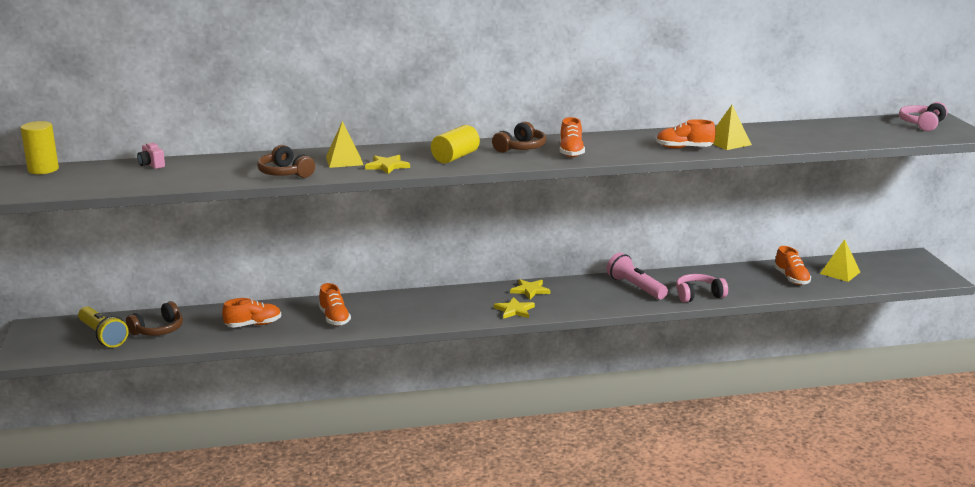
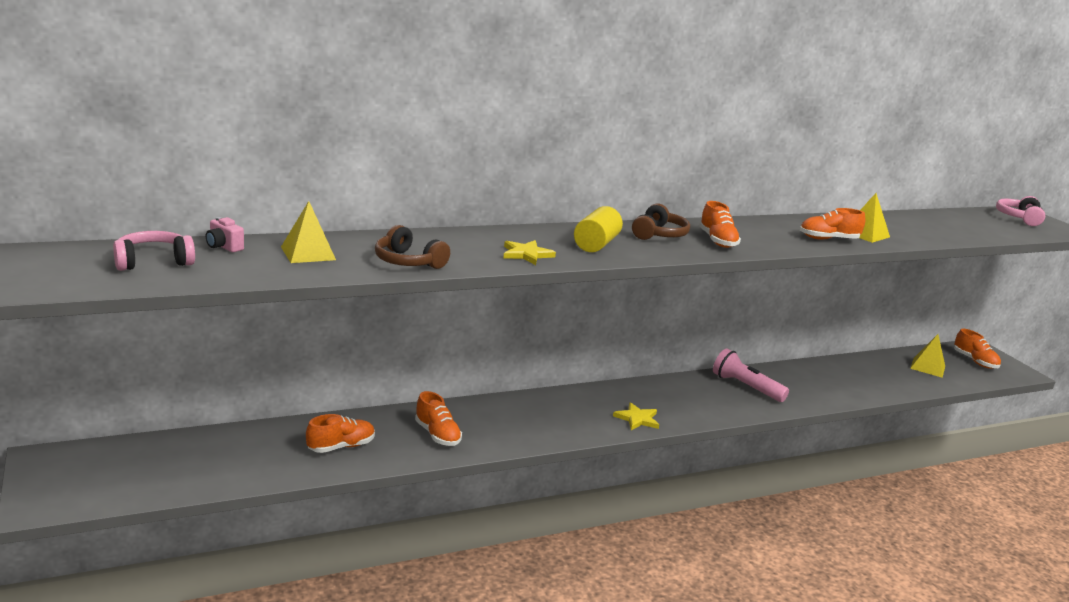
camera: 15 degrees left, 0 degrees up
yellow cylinder [21,121,59,174] -> none
yellow flashlight [78,307,128,348] -> none
brown headphones [126,301,183,336] -> none
yellow pyramid [326,121,363,168] -> yellow pyramid moved to [281,201,336,263]
yellow star [510,279,550,299] -> none
pink headphones [676,274,728,302] -> pink headphones moved to [113,231,195,271]
orange shoe [774,246,811,285] -> orange shoe moved to [954,329,1001,369]

